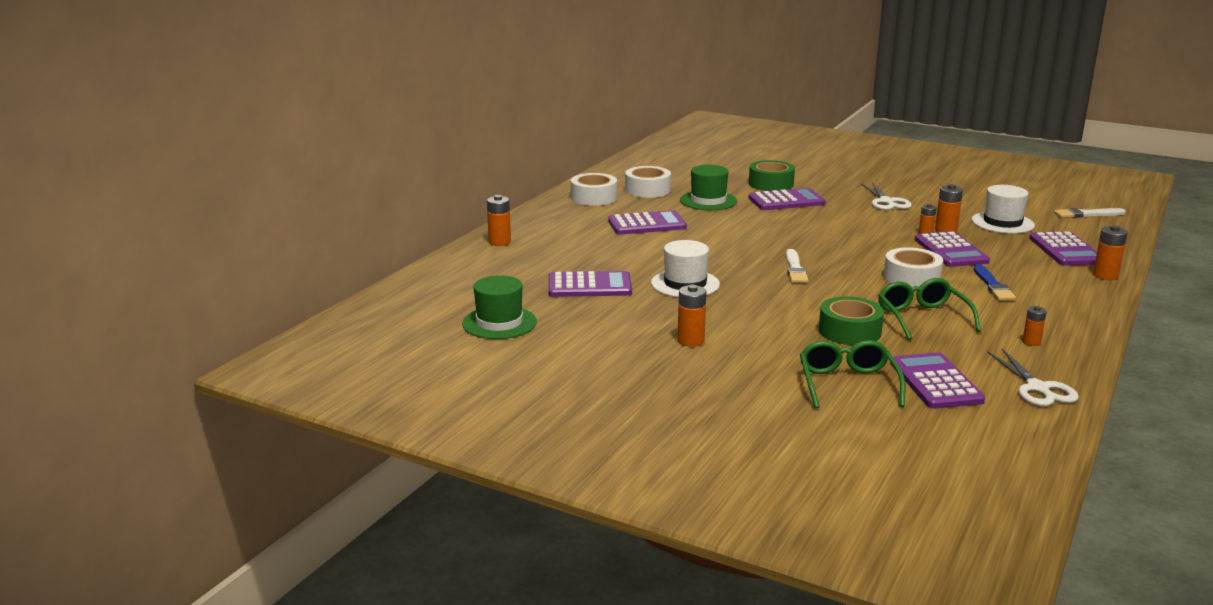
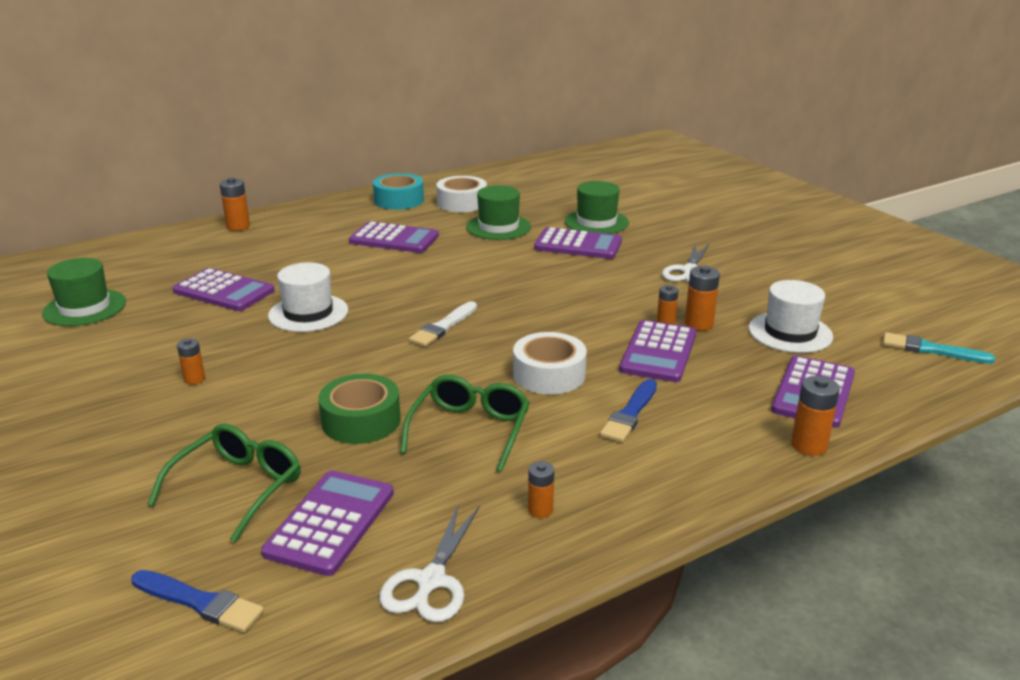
camera: 30 degrees right, 5 degrees up
white tape [571,173,617,206] -> turquoise tape [373,173,424,210]
orange battery [677,285,706,347] -> orange battery [177,338,205,385], size x0.65
green tape [749,160,795,191] -> green hat [565,181,629,234]
white brush [1054,208,1126,218] -> turquoise brush [883,332,995,364]
none -> blue brush [131,570,264,632]

